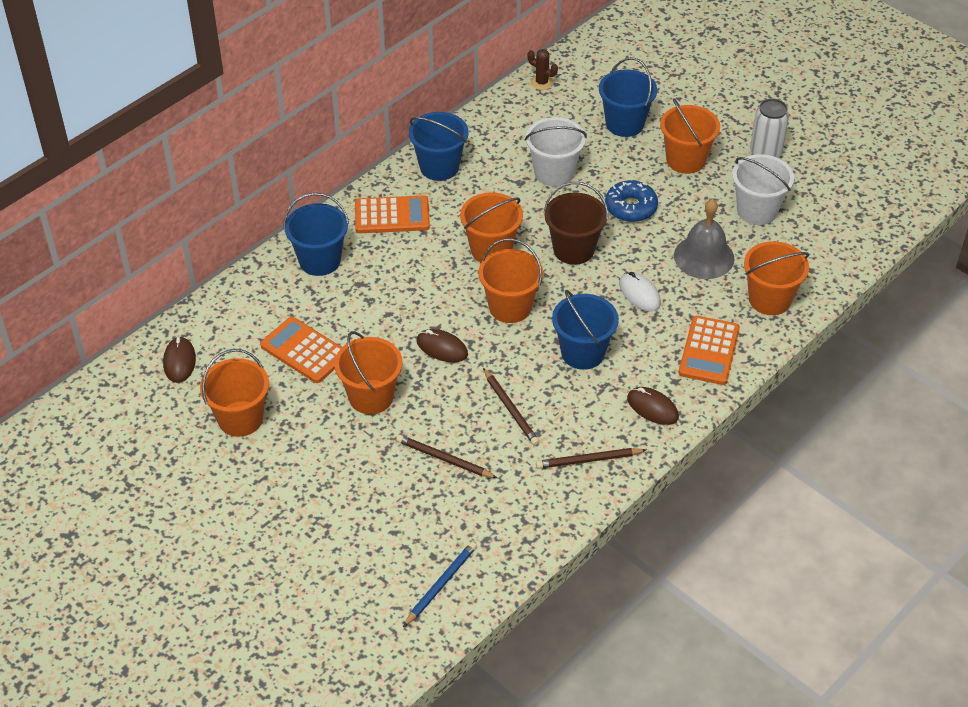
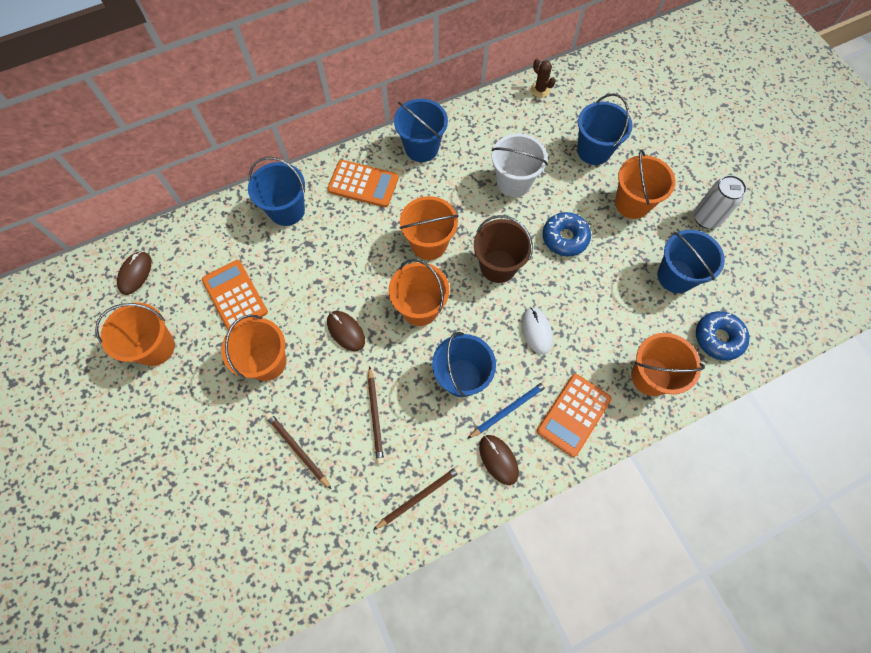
camera: 20 degrees right, 20 degrees up
blue pencil [403,542,477,627] -> blue pencil moved to [467,381,548,439]
brown pencil [536,448,646,469] -> brown pencil turned 135 degrees clockwise [373,466,462,530]
grey bell [674,199,735,279] -> none
white bucket [732,154,794,225] -> blue bucket [657,230,725,293]
none -> blue donut [696,311,749,361]

